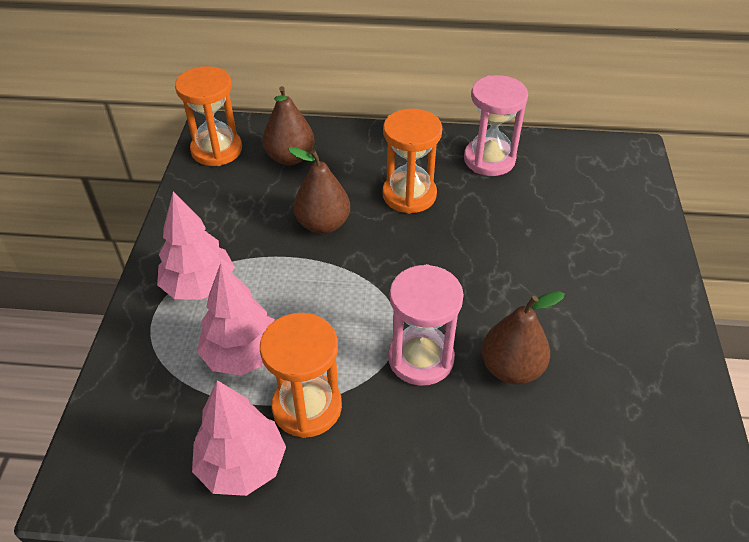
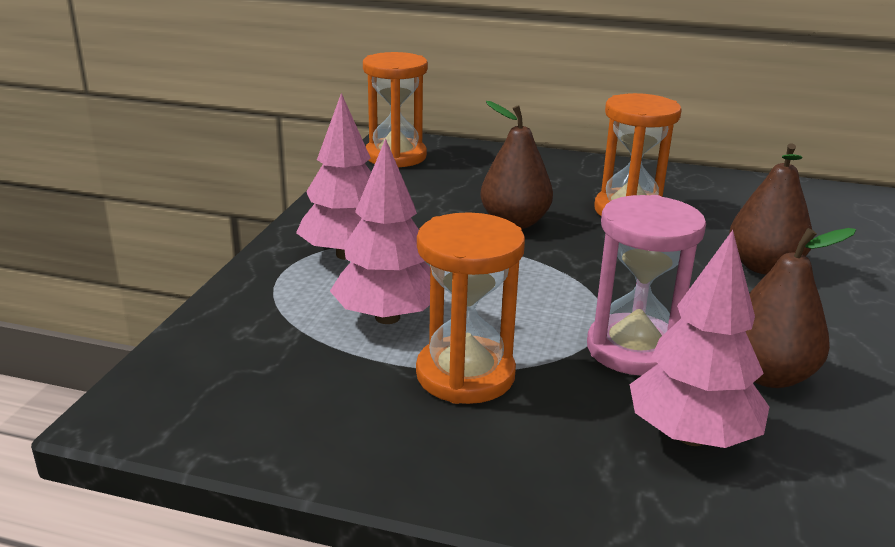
camera: 10 degrees right, 20 degrees down
pink tree [192,380,286,496] -> pink tree moved to [630,230,769,448]
brown pear [262,86,315,165] -> brown pear moved to [729,143,813,275]
pink hourglass [464,75,528,176] -> none

